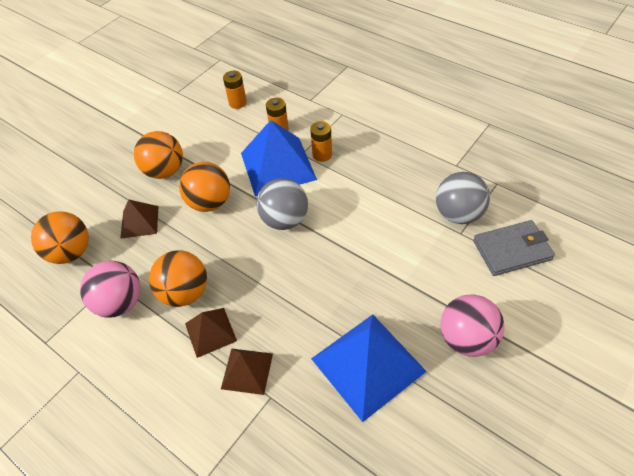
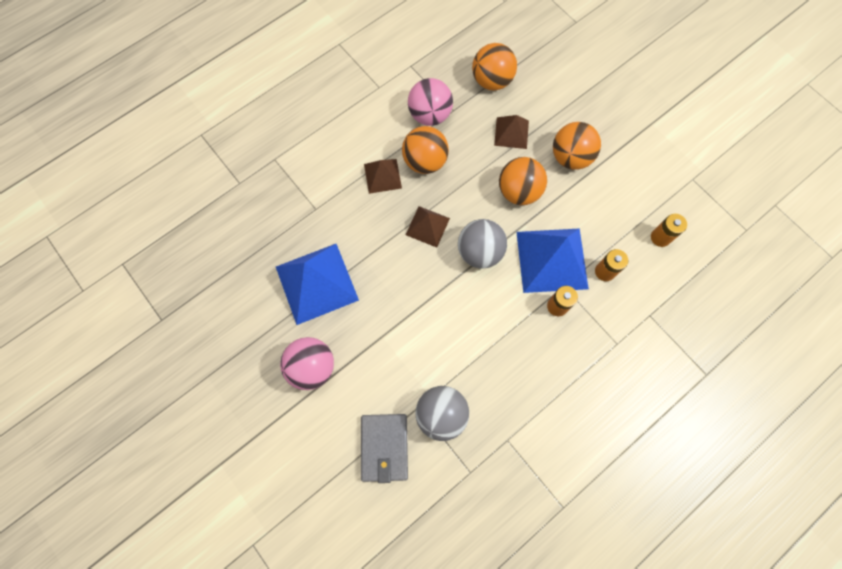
camera: 100 degrees right, 20 degrees up
brown pyramid [221,348,273,395] -> brown pyramid moved to [406,206,450,247]

